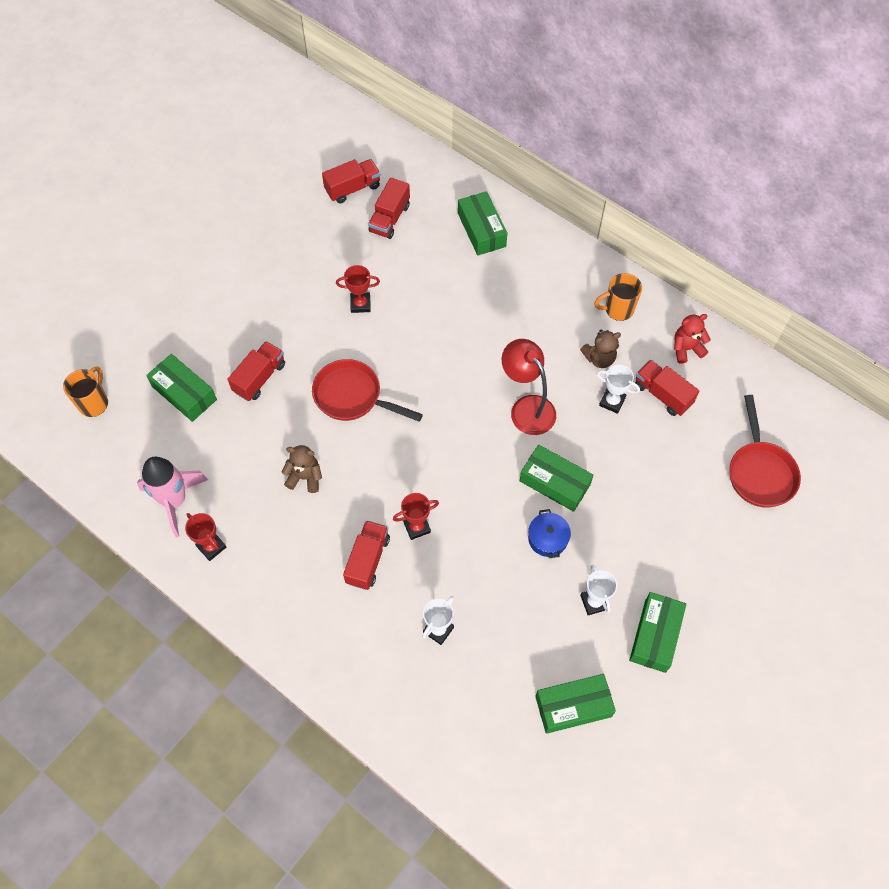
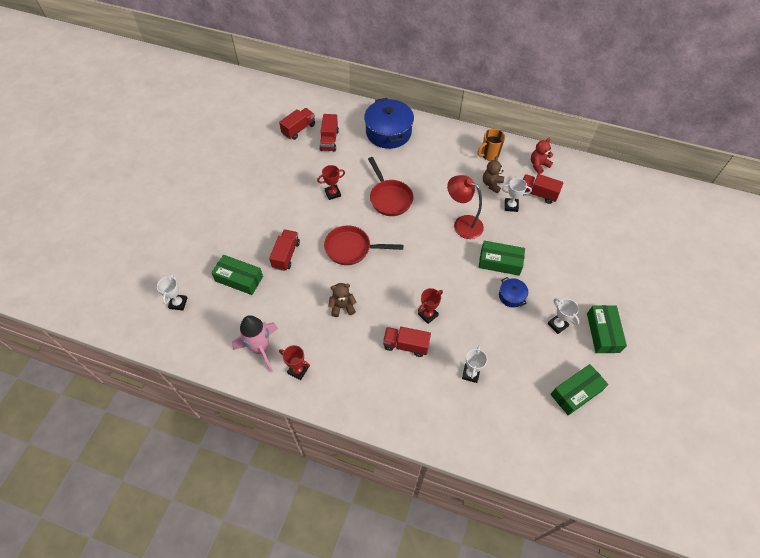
camera: 20 degrees left, 5 degrees down
orange mug [63,366,108,417] -> white trophy [157,274,187,310]
red truck [343,520,390,590] -> red truck turned 75 degrees counterclockwise [383,327,431,357]
green box [458,191,507,255] -> blue pot [364,98,414,149]
brown teddy bear [580,330,621,368] -> brown teddy bear turned 150 degrees clockwise [483,156,504,193]
red pan [729,395,801,508] -> red pan moved to [368,157,413,216]

